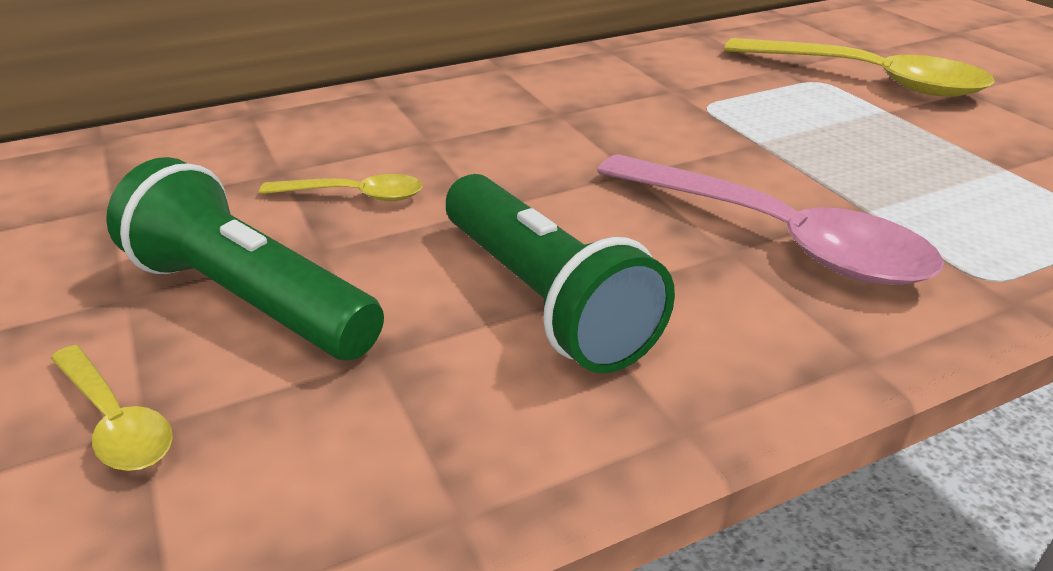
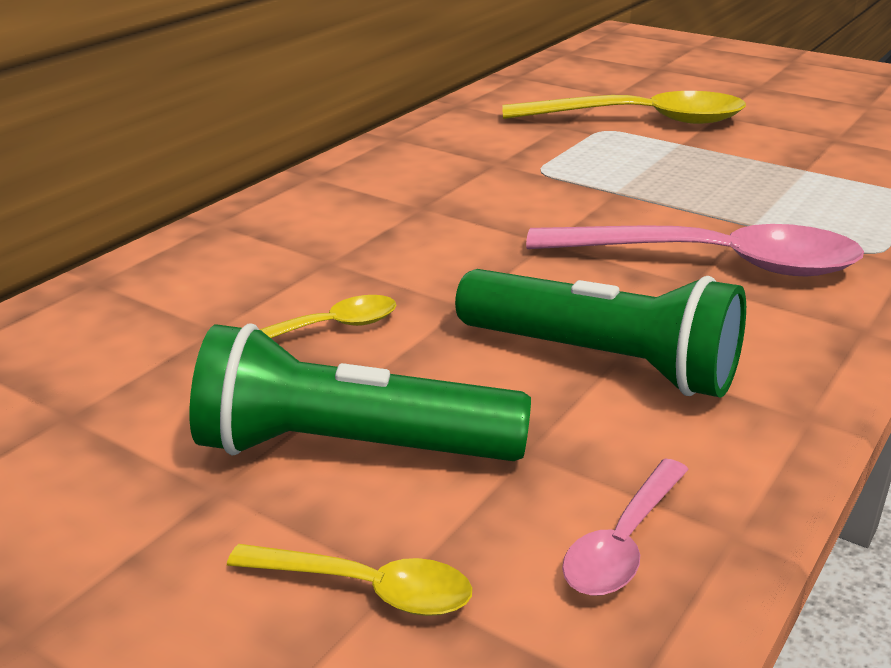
camera: 30 degrees left, 5 degrees down
none -> pink spoon [562,459,689,596]

